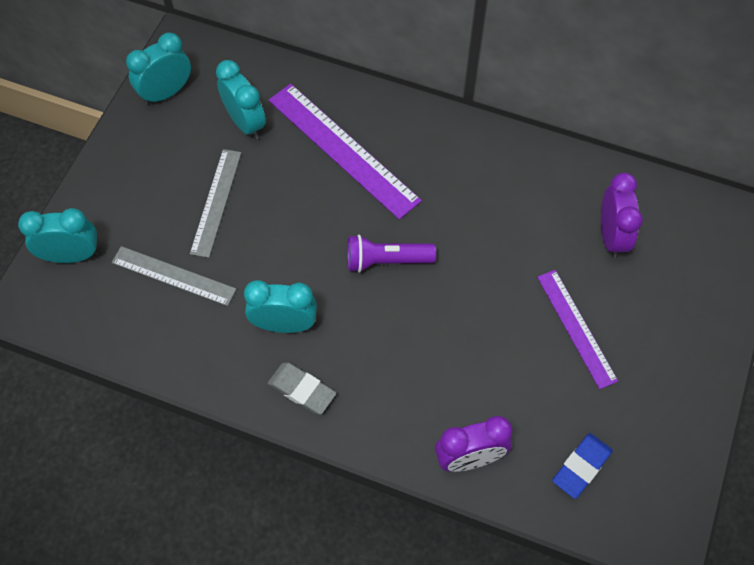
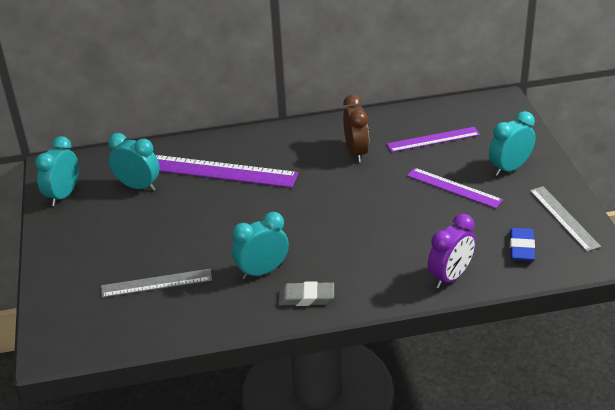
camera: 30 degrees left, 25 degrees down
turquoise clock [18,208,98,263] -> turquoise clock moved to [489,111,535,176]
grey ruler [190,149,241,258] -> grey ruler moved to [530,186,601,252]
purple flashlight [348,235,436,273] -> none
purple clock [601,173,643,259] -> purple ruler [387,127,480,152]
none -> brown clock [343,95,369,163]

